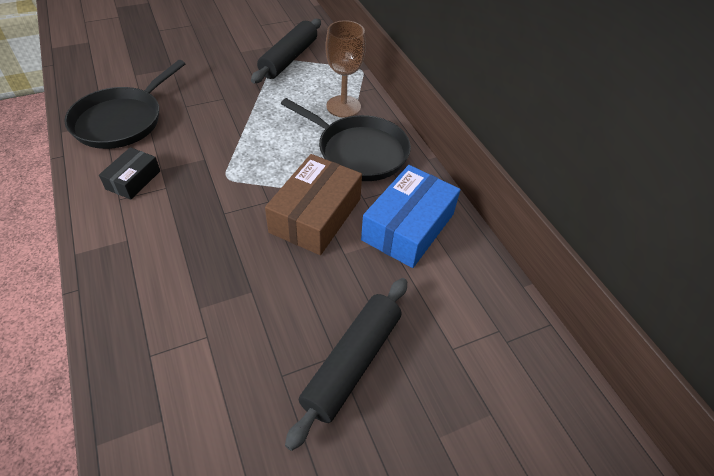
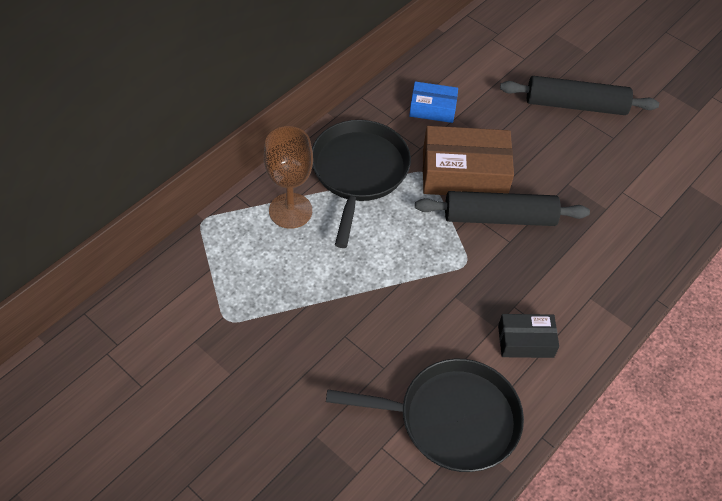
camera: 115 degrees left, 5 degrees up
black rolling pin [251,19,321,83] -> black rolling pin moved to [415,191,590,226]
blue box [361,165,461,268] -> blue box [409,81,458,123], size x0.56

